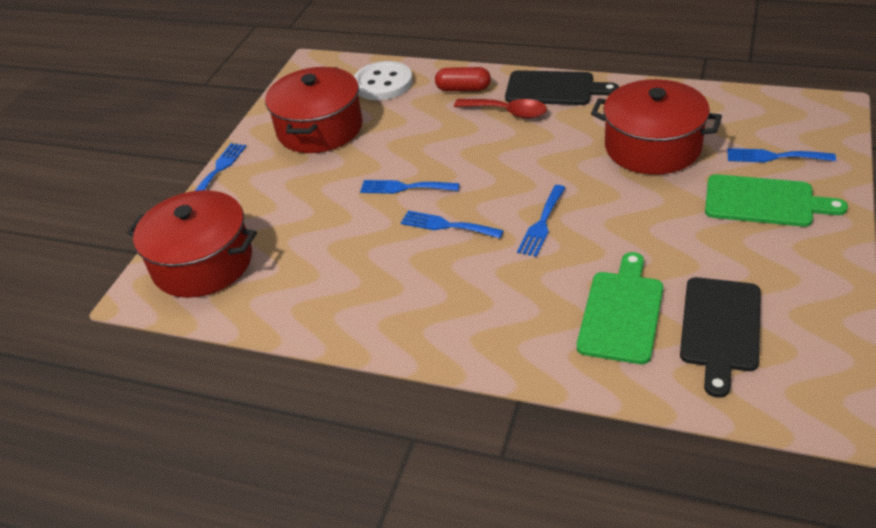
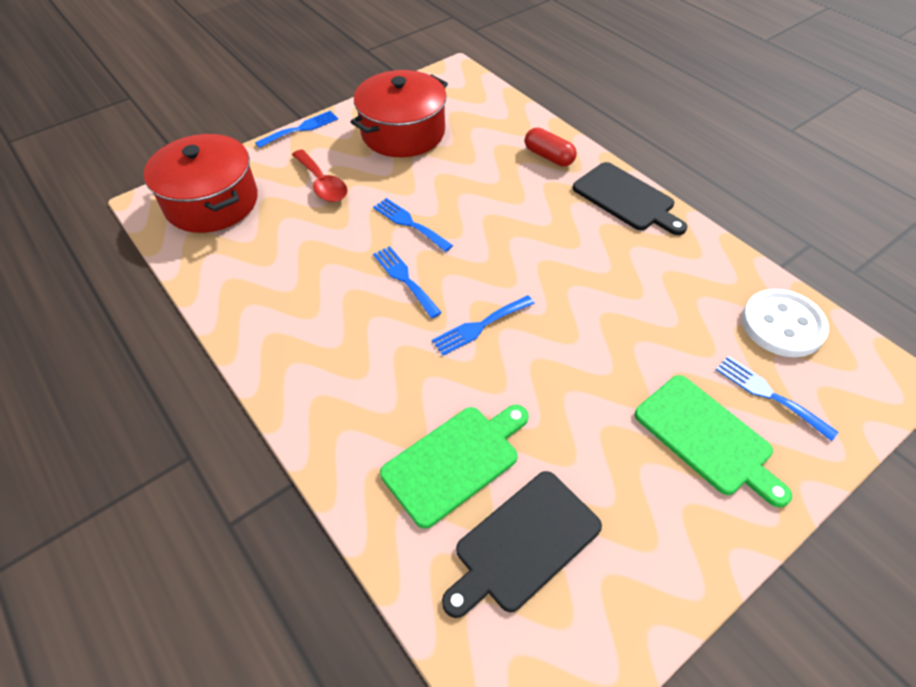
camera: 30 degrees right, 10 degrees up
white button [354,61,413,100] -> white button moved to [742,289,829,357]
red spoon [454,99,547,119] -> red spoon moved to [292,150,348,202]
red pot [591,79,722,175] -> none

